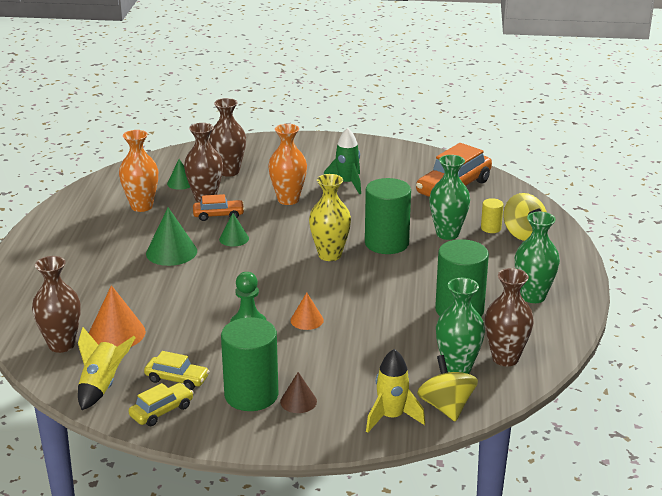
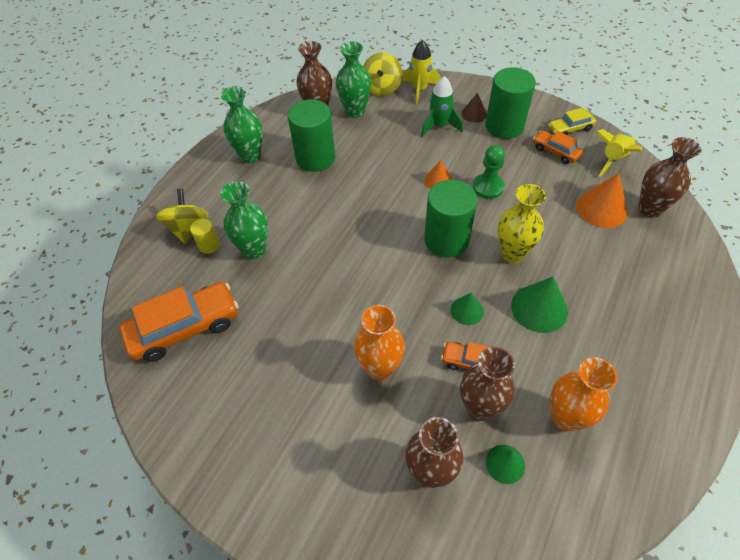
camera: 155 degrees left, 25 degrees up
yellow car [144,351,209,390] -> orange car [533,131,583,164]
yellow vase [309,174,351,261] -> yellow vase moved to [498,184,546,263]
green rocket [324,128,361,194] -> green rocket moved to [421,76,463,137]
green cylinder [365,178,411,254] -> green cylinder moved to [424,180,477,258]

